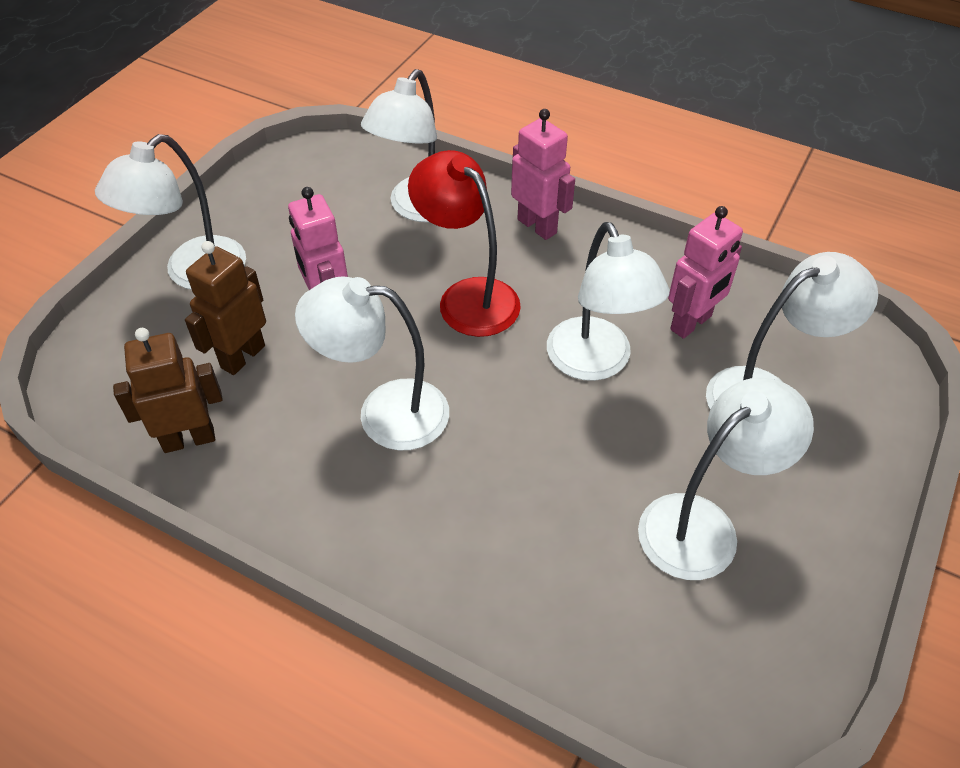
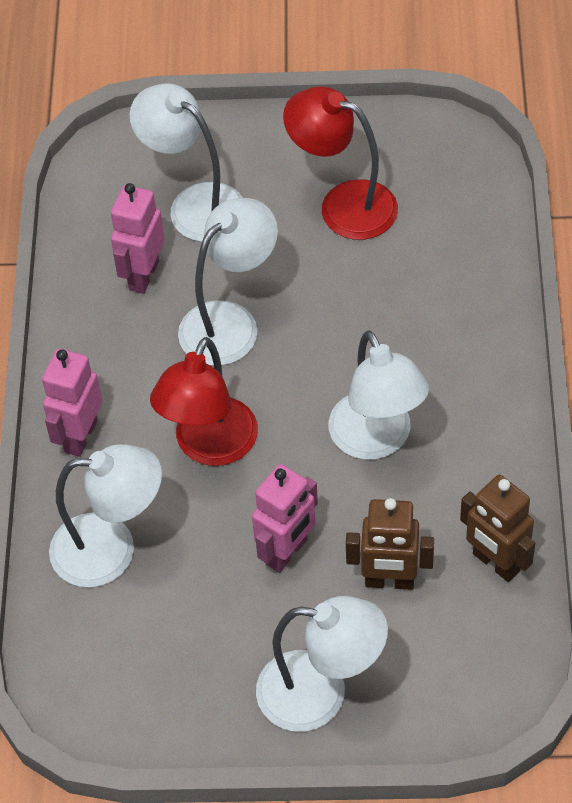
camera: 115 degrees left, 5 degrees up
white lamp [638,378,814,580] -> red lamp [283,86,398,240]
pink robot [668,206,743,339] -> pink robot turned 90 degrees counterclockwise [111,183,165,294]

